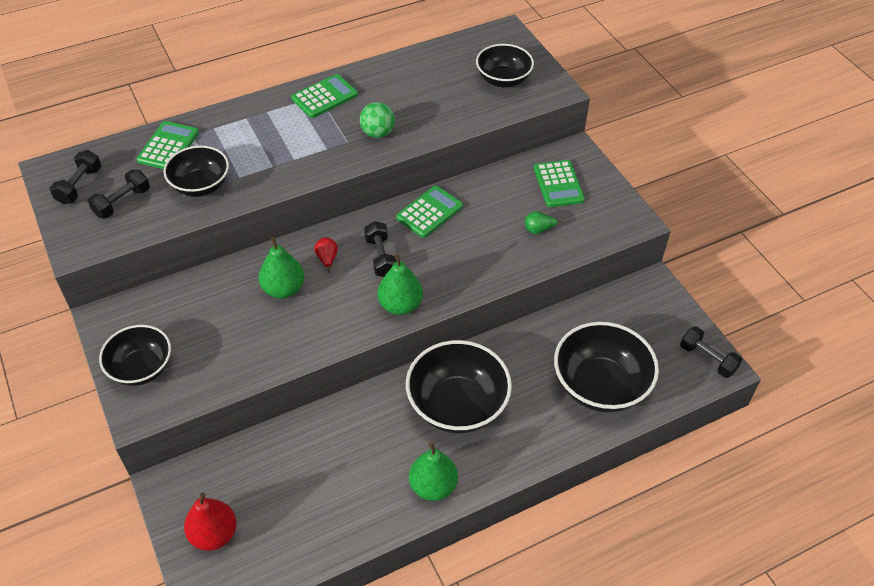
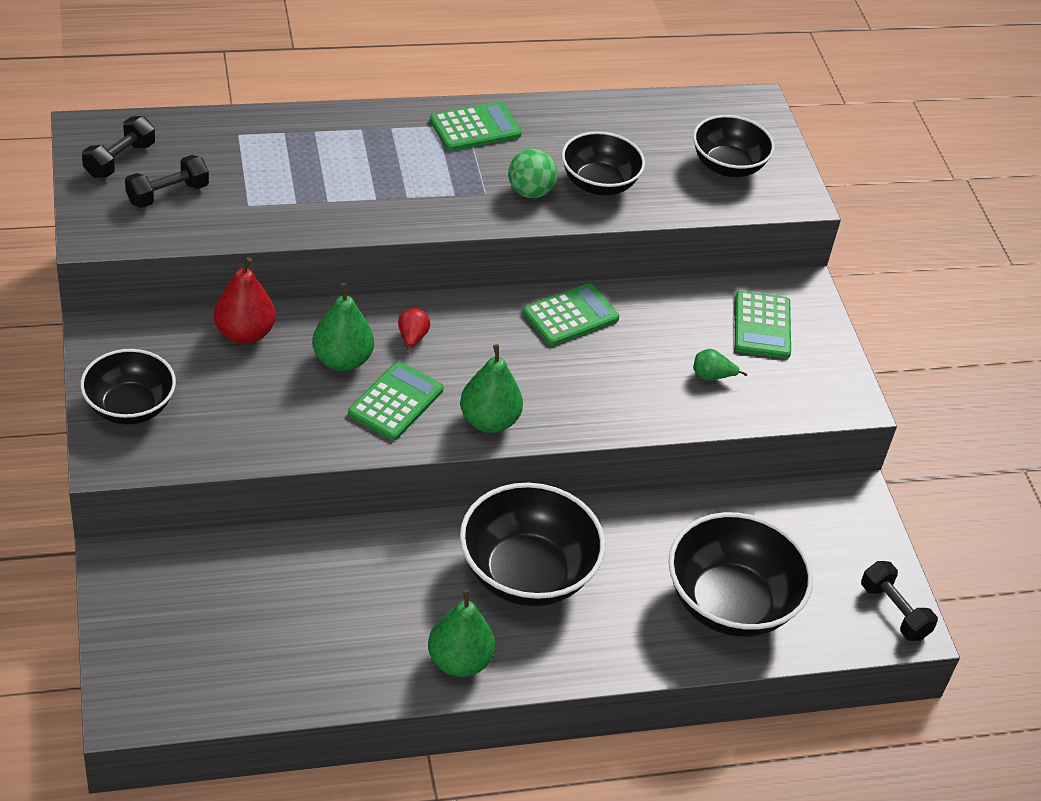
camera: 10 degrees right, 5 degrees down
green calculator [137,121,199,169] -> green calculator moved to [348,361,444,440]
black bowl [163,146,229,197] -> black bowl moved to [562,131,645,195]
red pear [184,493,237,551] -> red pear moved to [214,257,276,344]
black dumbbell [364,221,397,277] -> none

